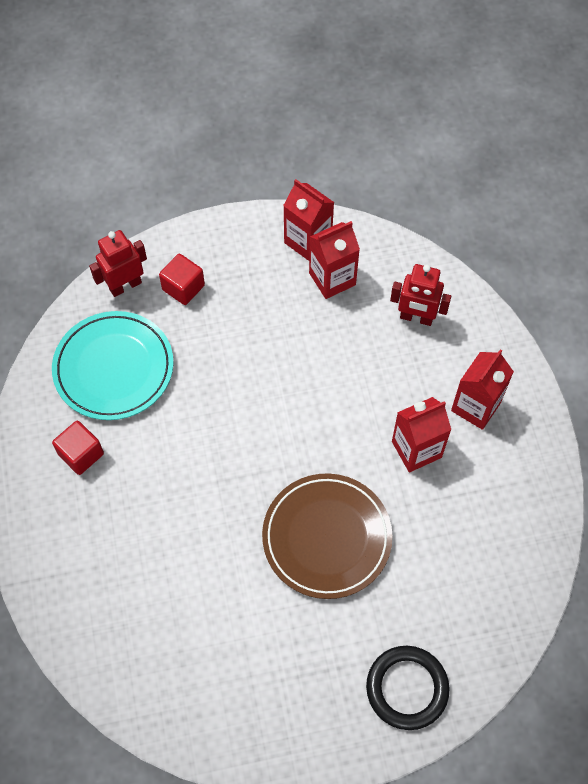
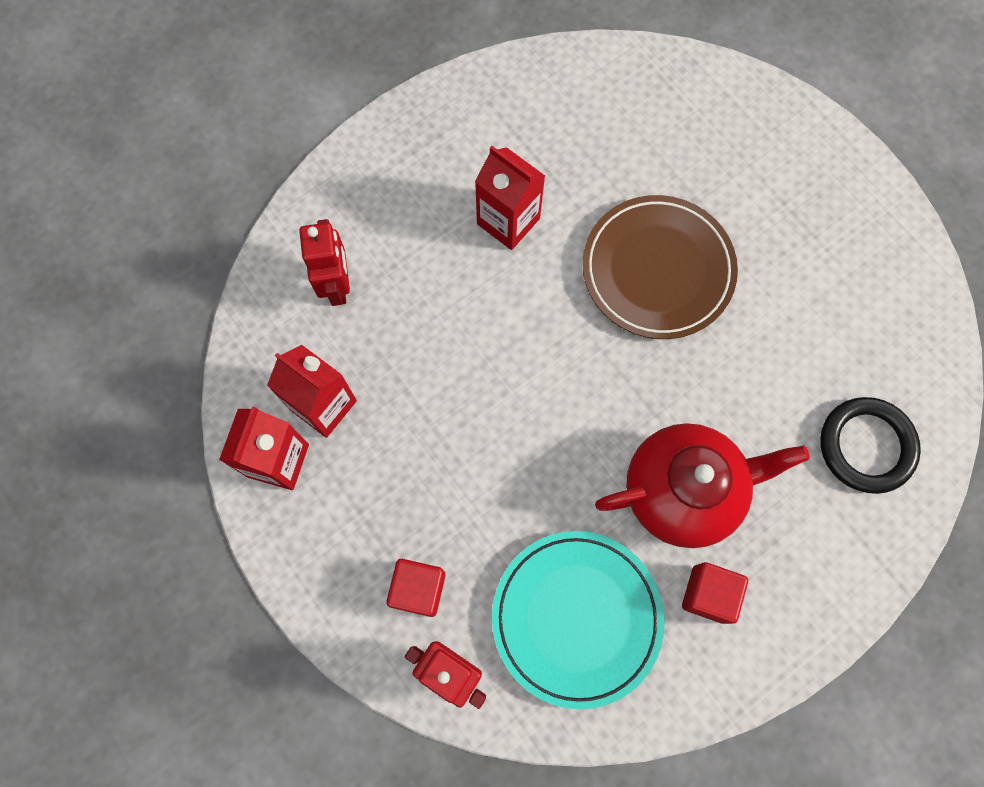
camera: 115 degrees left, 10 degrees up
black ring [366,646,449,730] -> black ring moved to [820,397,921,494]
red carton [451,349,514,430] -> none
none -> red teapot [595,423,810,548]

